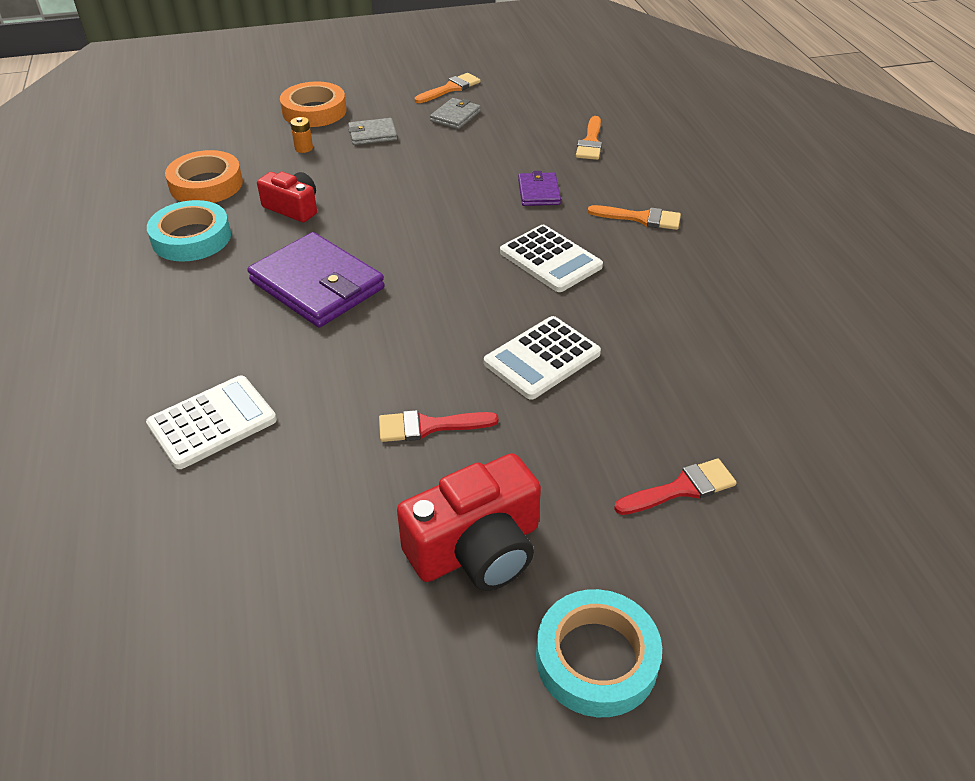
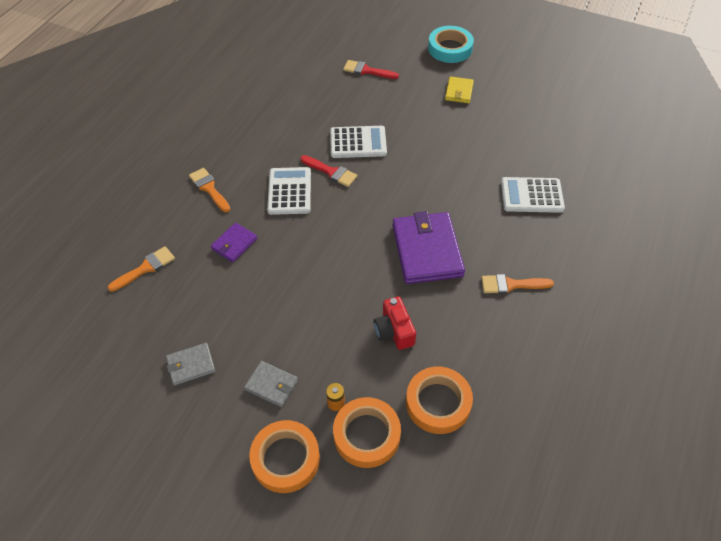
camera: 140 degrees left, 10 degrees up
turquoise tape [147,200,231,262] -> none
red brush [379,410,499,442] -> red brush moved to [300,155,358,187]
red camera [397,453,541,591] -> yellow wallet [445,76,474,103]
orange brush [415,73,480,103] -> orange brush moved to [481,274,554,294]
none -> orange tape [333,397,401,468]

